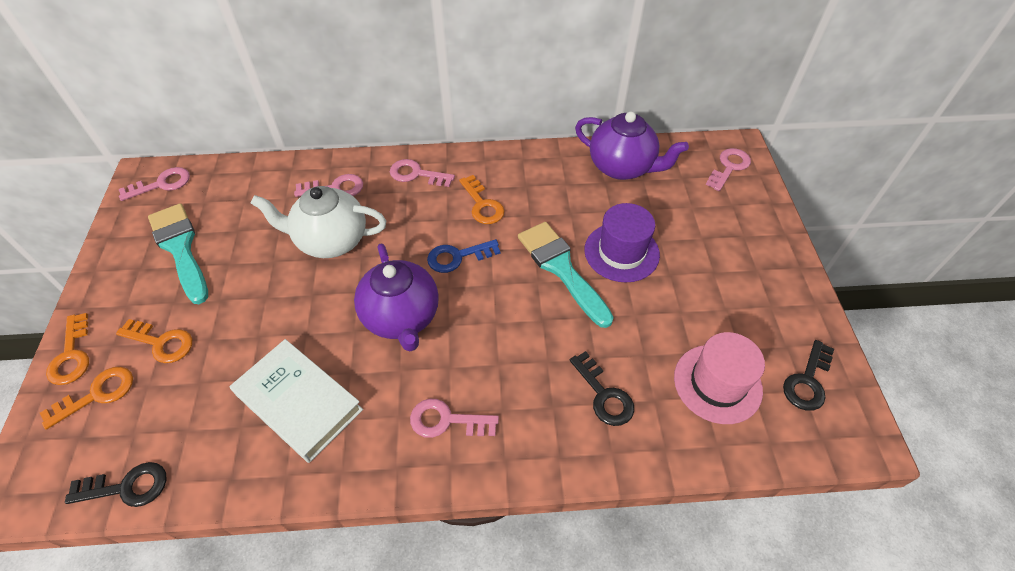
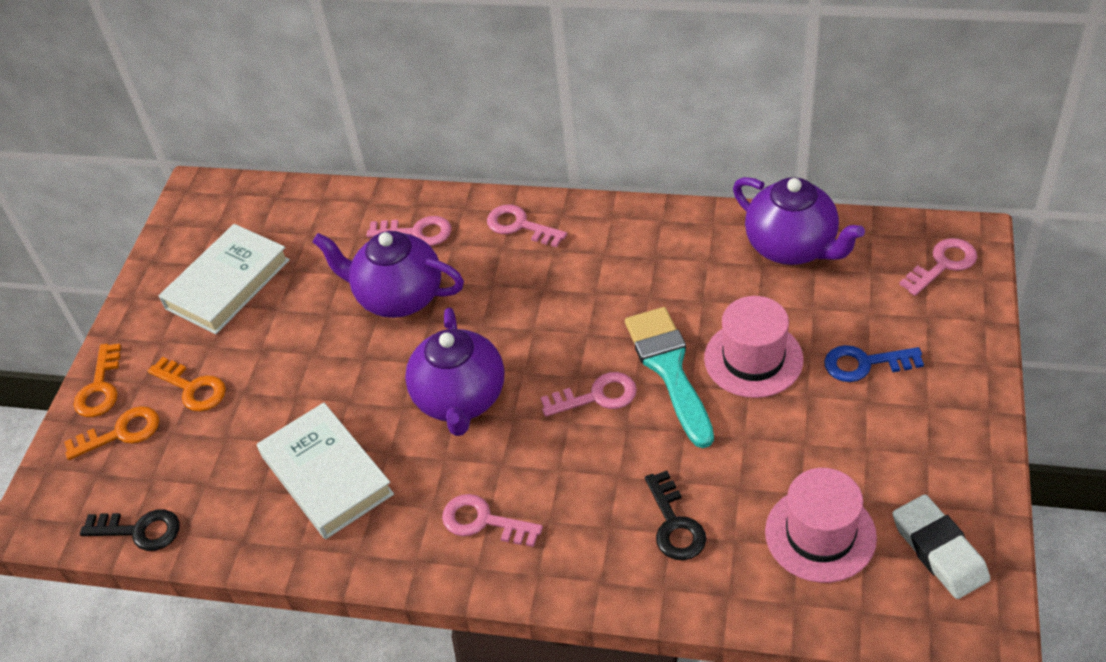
camera: 20 degrees right, 5 degrees down
pink key [119,167,190,201] -> pink key moved to [541,372,637,417]
turquoise brush [148,203,208,304] -> white book [159,224,290,334]
white teapot [251,186,386,258] -> purple teapot [312,231,464,318]
blue key [427,239,501,273] -> blue key moved to [824,345,924,382]
orange key [459,175,505,224] -> none
purple hat [584,203,660,282] -> pink hat [704,296,803,398]
black key [783,340,834,411] -> white eraser [892,495,990,599]

